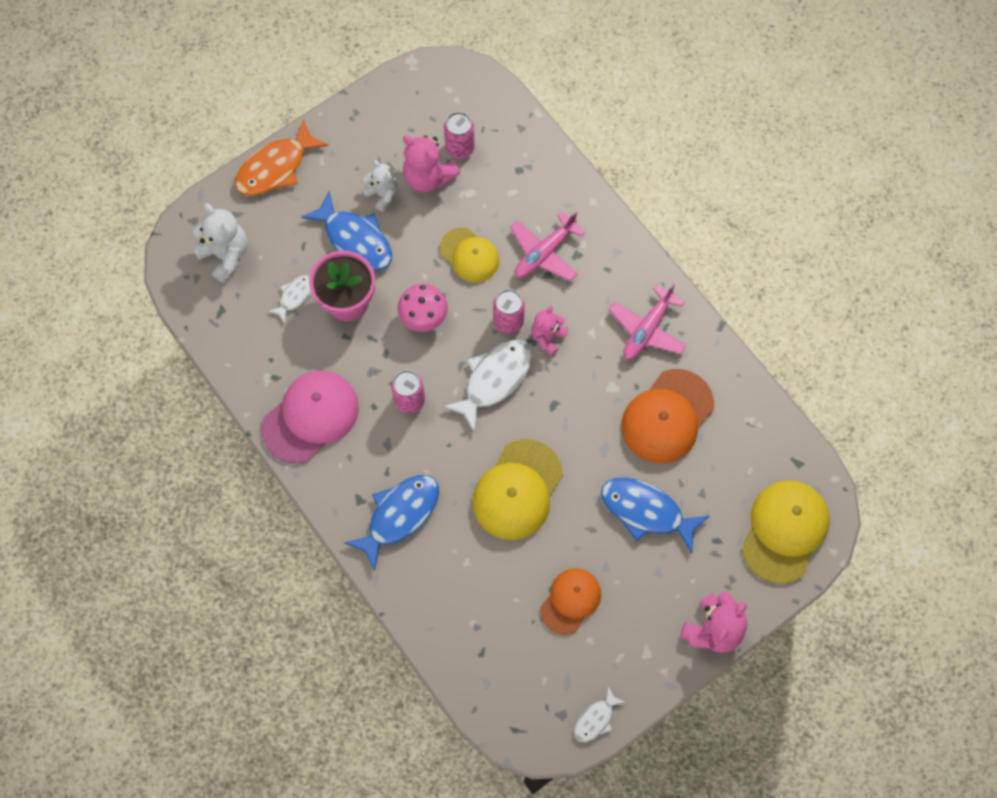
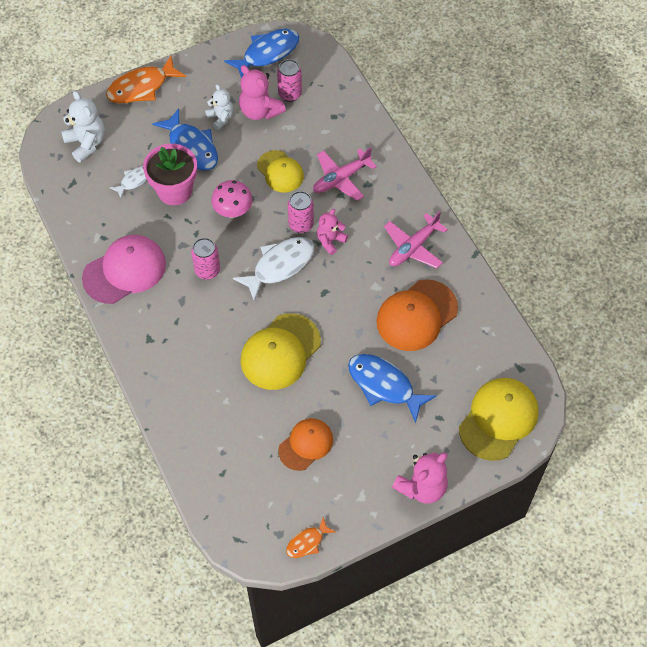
camera: 10 degrees right, 10 degrees down
blue fish [344,475,439,571] -> blue fish moved to [224,29,299,78]
white fish [574,686,625,742] -> orange fish [286,517,335,558]

